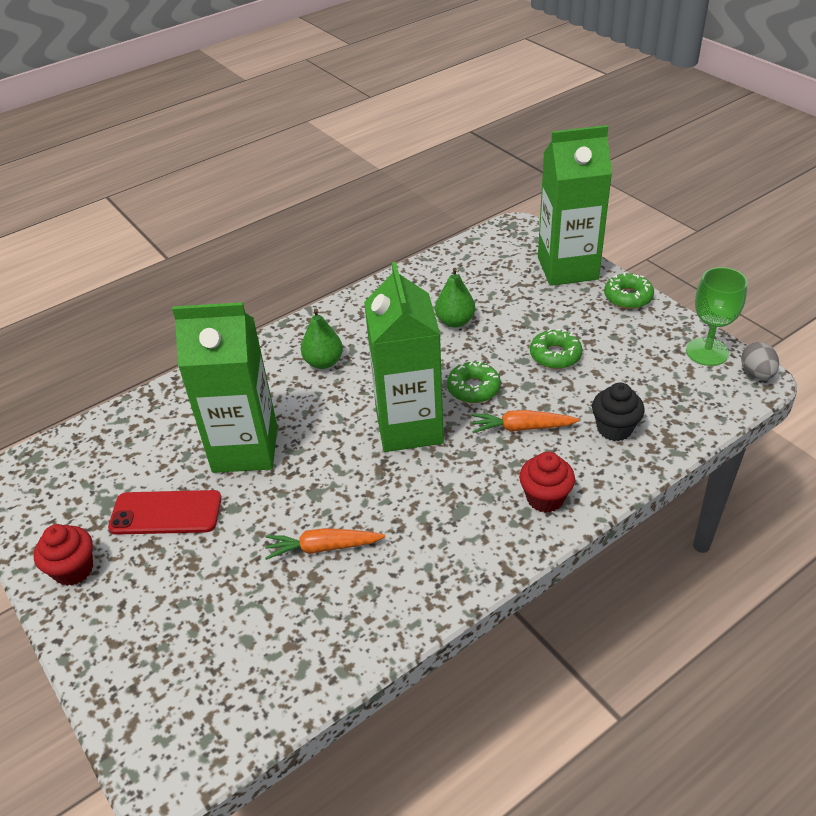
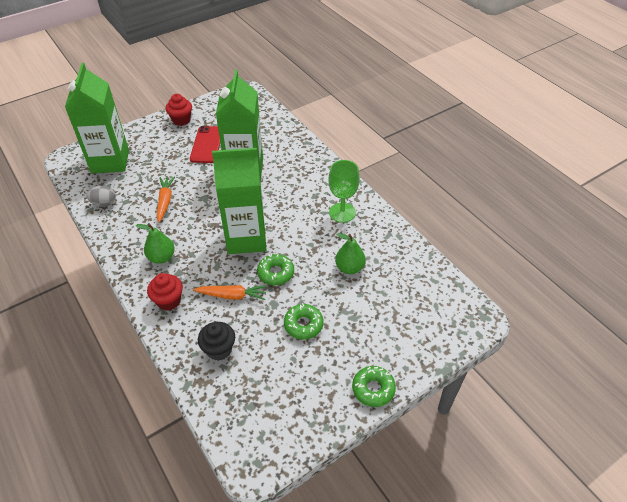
camera: 90 degrees right, 5 degrees up
green pear [301,308,343,369] -> green pear moved to [136,224,175,264]
orange carrot [471,410,580,433] -> orange carrot turned 90 degrees clockwise [193,285,267,300]
green carton [538,125,612,286] -> green carton moved to [65,63,129,174]
green goblet [686,267,748,366] -> green goblet moved to [328,160,360,223]
grey egg [741,342,779,380] -> grey egg moved to [86,186,116,207]

